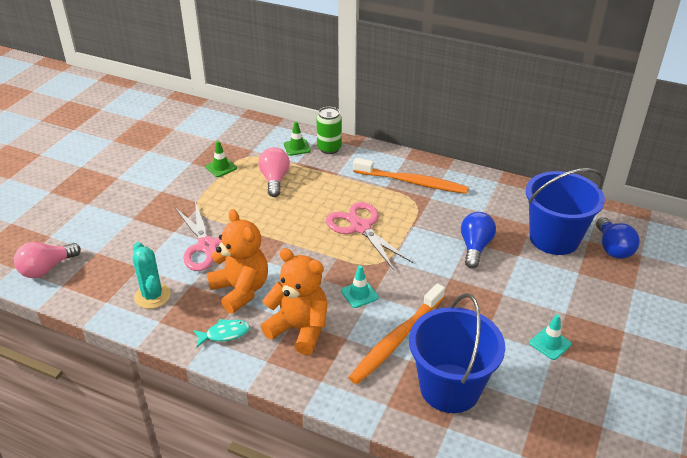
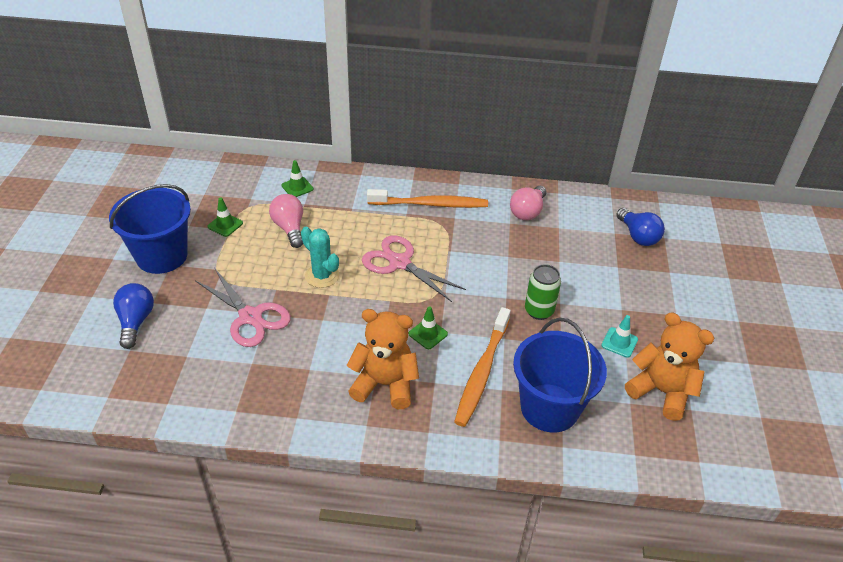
camera: 20 degrees left, 5 degrees up
pink light bulb [14,242,81,278] -> pink light bulb moved to [510,186,546,220]
turquoise cactus [133,242,171,309] -> turquoise cactus moved to [301,227,339,288]
turquoise fish [193,319,250,347] -> none
orange teddy bear [207,209,268,314] -> orange teddy bear moved to [625,313,715,421]
green can [316,107,342,154] -> green can moved to [525,264,561,320]
turquoise traffic cone [341,265,379,308] -> green traffic cone [408,306,448,349]
blue light bulb [461,212,496,268] -> blue light bulb moved to [113,283,154,349]
blue bucket [526,168,605,255] -> blue bucket moved to [109,184,191,274]

